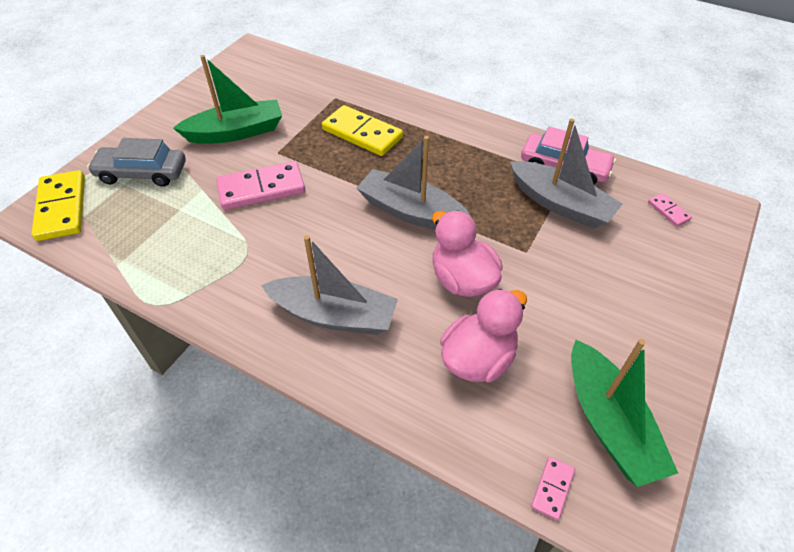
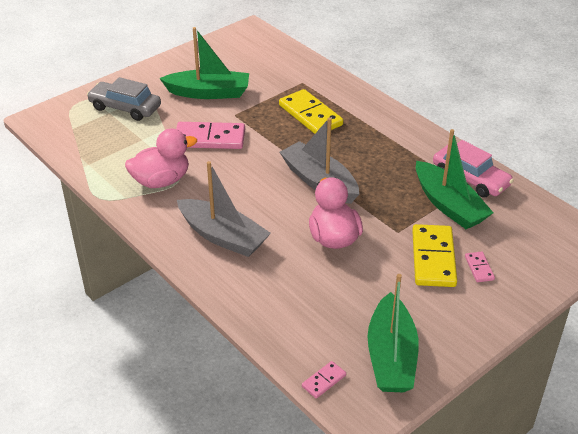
camera: 20 degrees right, 10 degrees down
yellow domino [31,170,85,241] -> yellow domino moved to [412,224,457,287]
pink duck [440,288,527,383] -> pink duck moved to [125,128,197,188]
grey boat [510,118,623,229] -> green boat [416,129,493,229]
pink domino [648,193,692,227] -> pink domino moved to [465,252,495,282]

